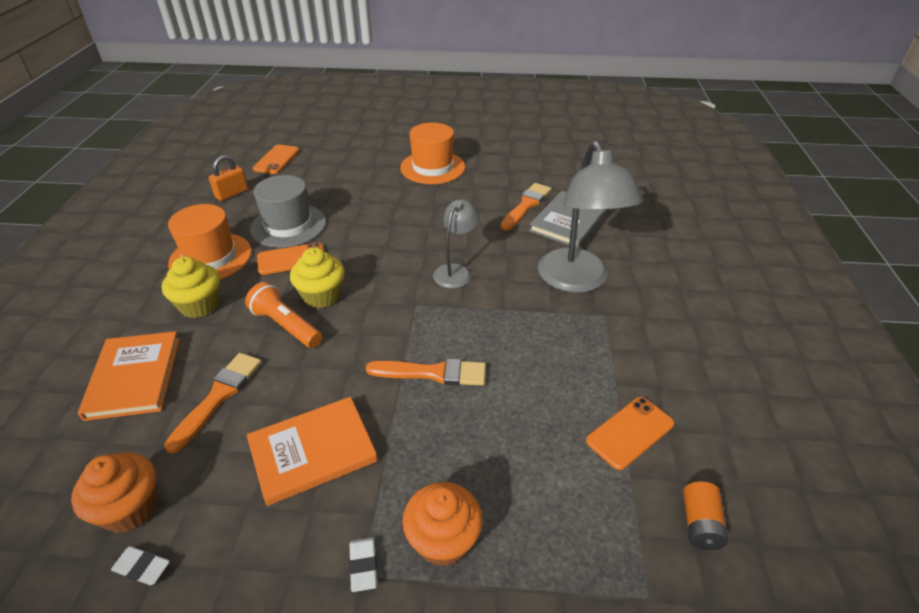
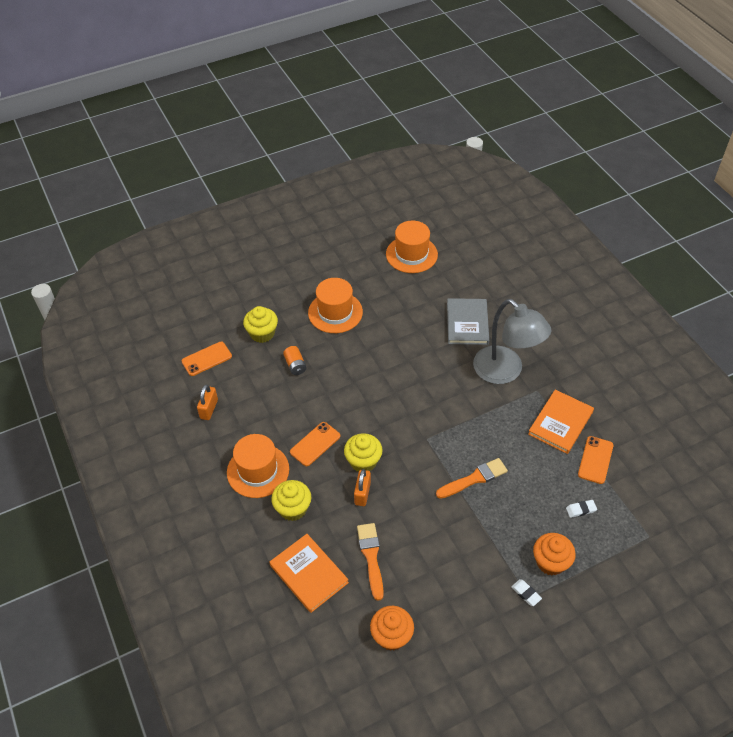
camera: 30 degrees left, 10 degrees up
white eraser [111,546,170,585] -> white eraser moved to [566,500,597,518]
orange flashlight [245,282,322,348] -> orange padlock [354,469,371,506]
orange book [247,397,378,506] -> orange book moved to [528,390,594,454]
grey hat [250,175,326,248] -> none
orange phone [253,144,299,174] -> orange phone turned 75 degrees clockwise [182,342,232,376]
grey lamp [433,199,480,288] -> none
orange brush [500,183,551,230] -> none
orange battery [683,482,728,550] -> orange battery moved to [283,346,307,375]
none -> yellow cupcake [243,306,278,343]
none -> orange hat [386,220,438,273]

